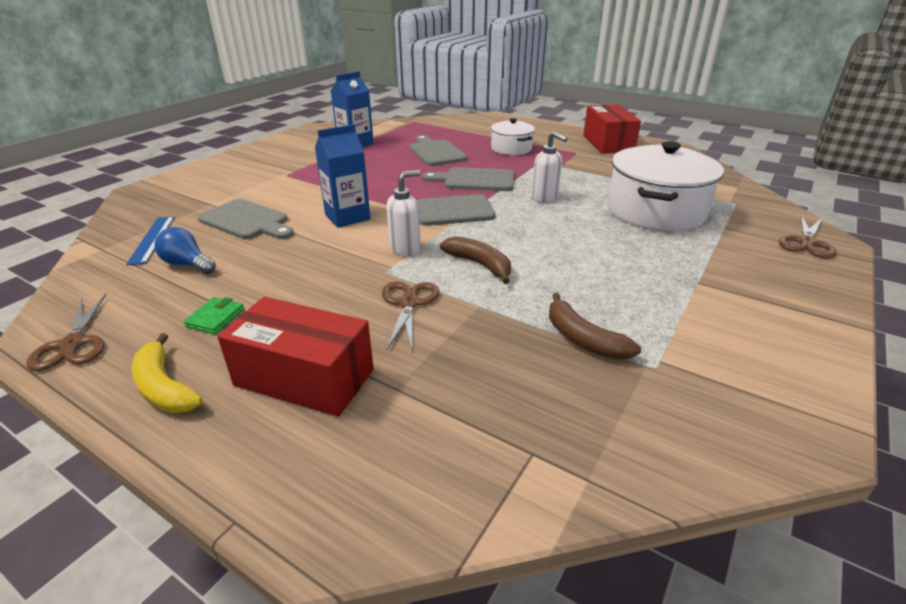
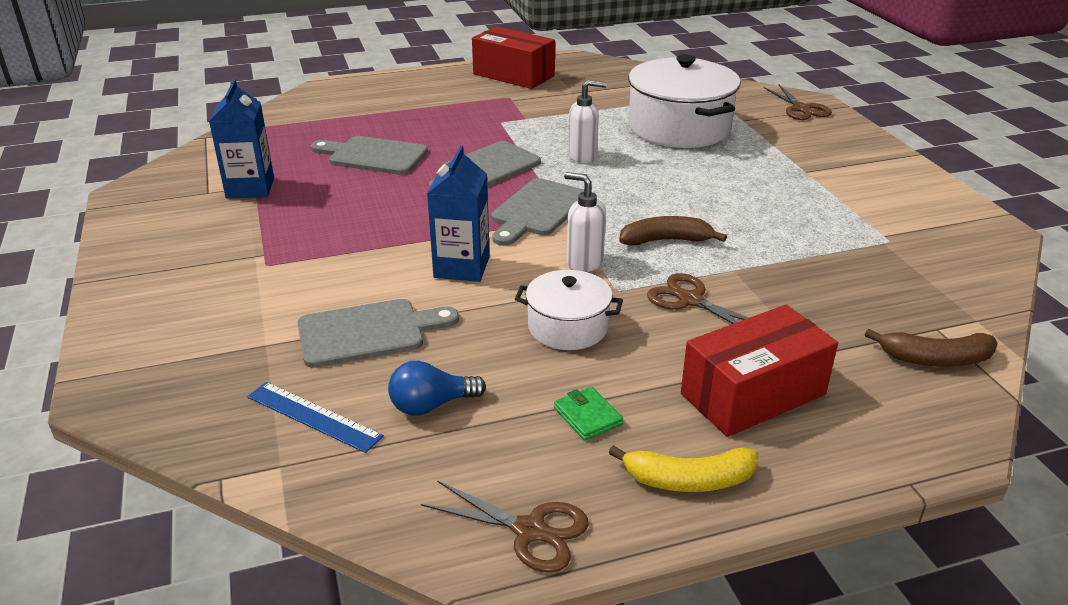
camera: 50 degrees left, 0 degrees up
white soap dispenser [386,170,420,256] -> white soap dispenser turned 60 degrees counterclockwise [564,172,606,272]
white pot [491,118,535,155] -> white pot moved to [515,270,623,350]
brown banana [549,293,641,360] -> brown banana moved to [865,329,998,366]

